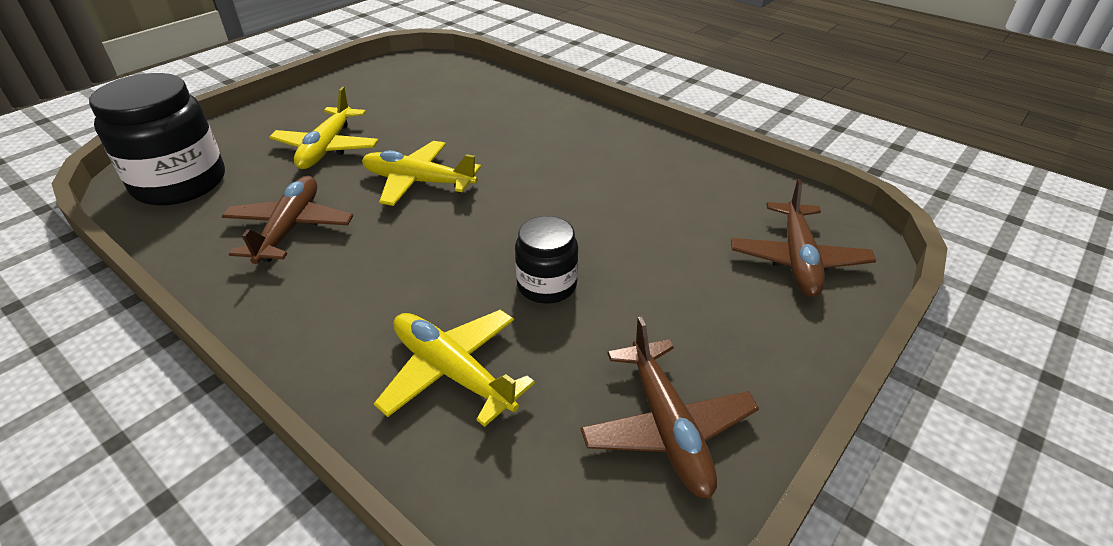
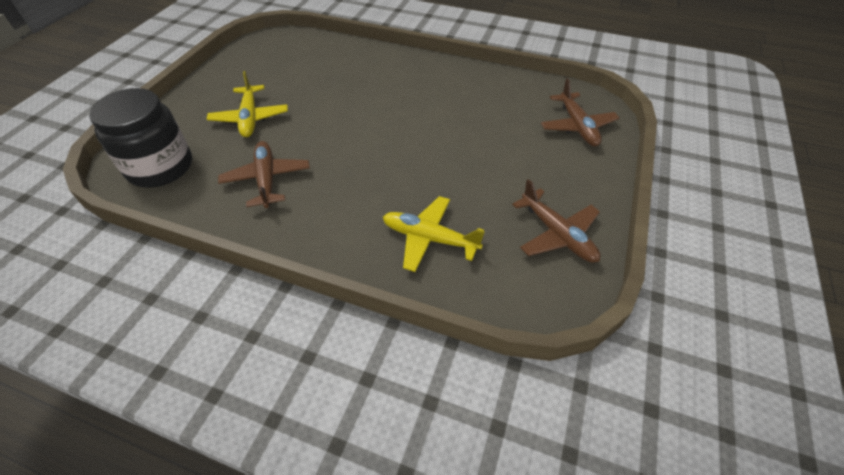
camera: 20 degrees left, 10 degrees up
yellow plane [362,141,481,206] -> none
black jar [515,216,578,304] -> none

